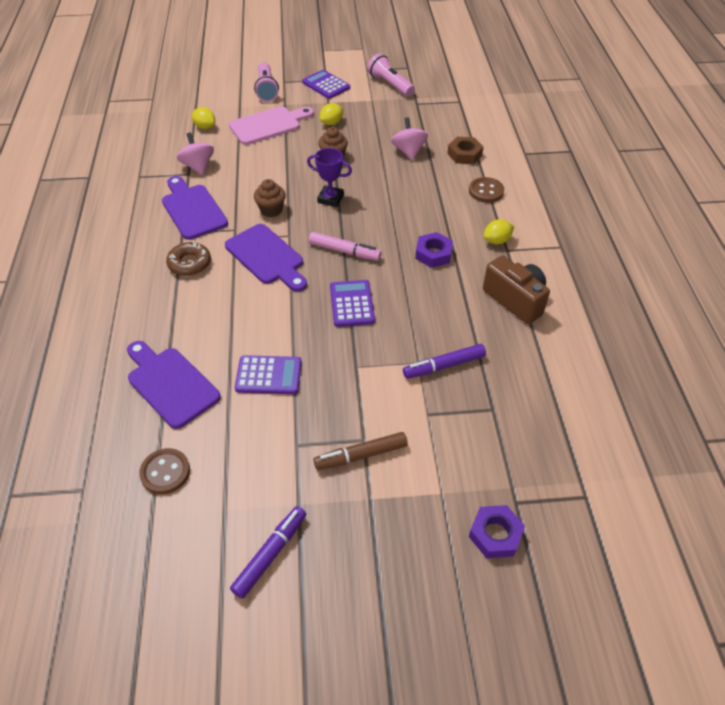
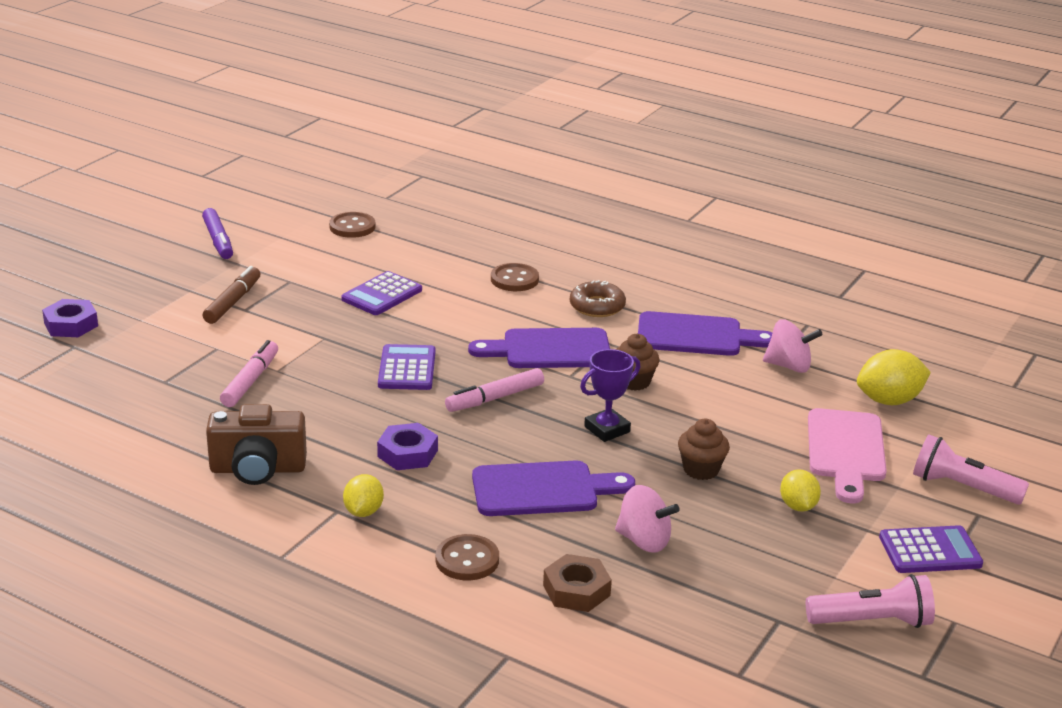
camera: 125 degrees right, 20 degrees down
purple cutting board [127,341,221,429] -> purple cutting board moved to [472,460,635,516]
yellow lemon [192,107,215,129] -> yellow lemon [857,349,931,405], size x1.57
purple calculator [330,280,375,327] -> purple calculator turned 120 degrees counterclockwise [378,344,436,390]
purple marker [403,344,486,379] -> pink marker [220,340,278,407]
none -> brown button [491,263,539,291]

